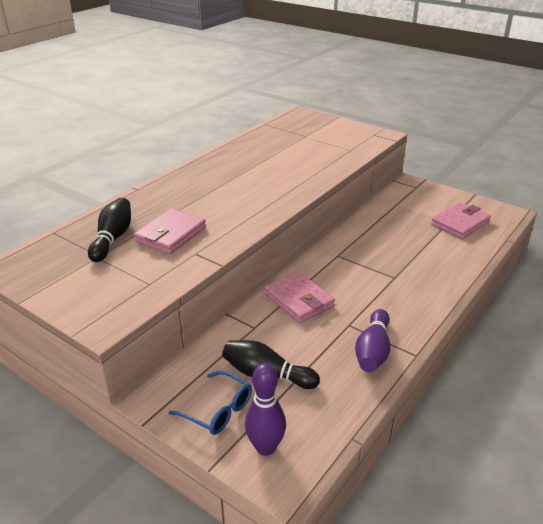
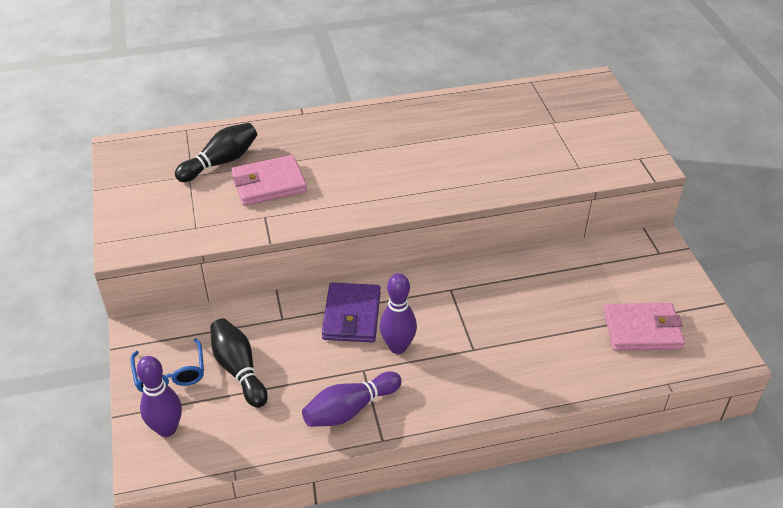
camera: 40 degrees right, 10 degrees up
pink wallet [264,271,335,323] -> purple wallet [322,283,381,342]
none -> purple bowling pin [380,273,417,354]

